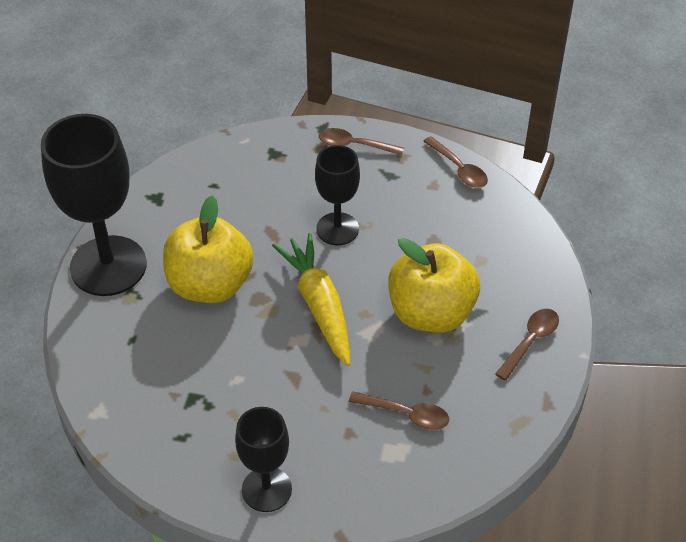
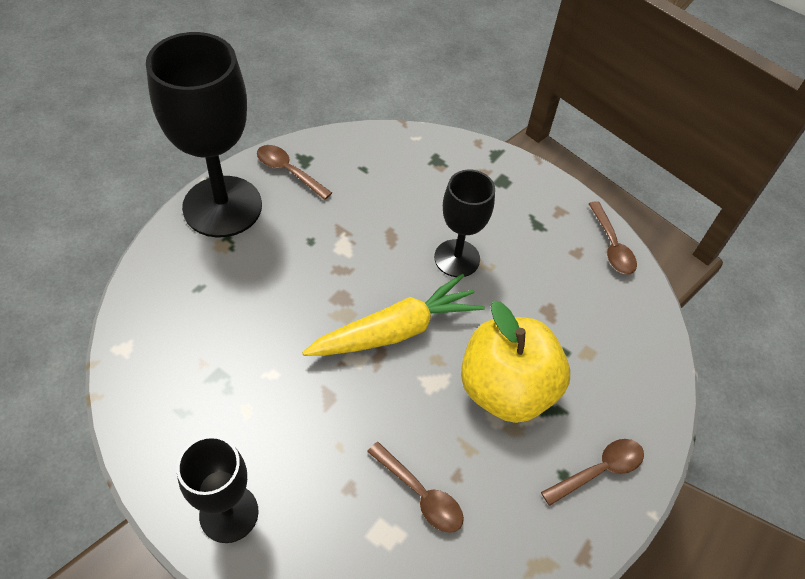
camera: 20 degrees right, 5 degrees up
yellow apple [163,196,253,303] -> none
yellow carrot [272,233,350,366] -> yellow carrot turned 60 degrees clockwise [302,274,485,356]
brown spoon [319,128,404,155] -> brown spoon moved to [257,145,332,200]

